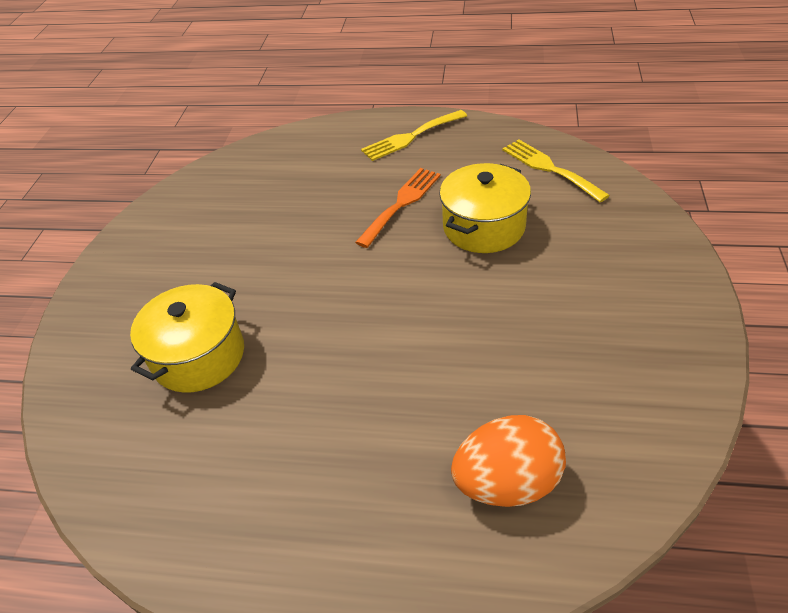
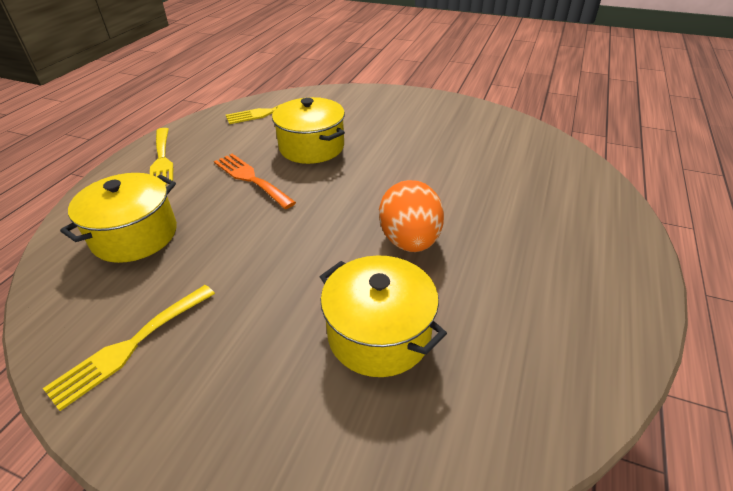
camera: 80 degrees left, 5 degrees down
orange egg [451,415,566,507] -> orange egg moved to [379,180,444,252]
none -> yellow fork [43,285,215,411]
none -> yellow pot [60,173,177,263]

